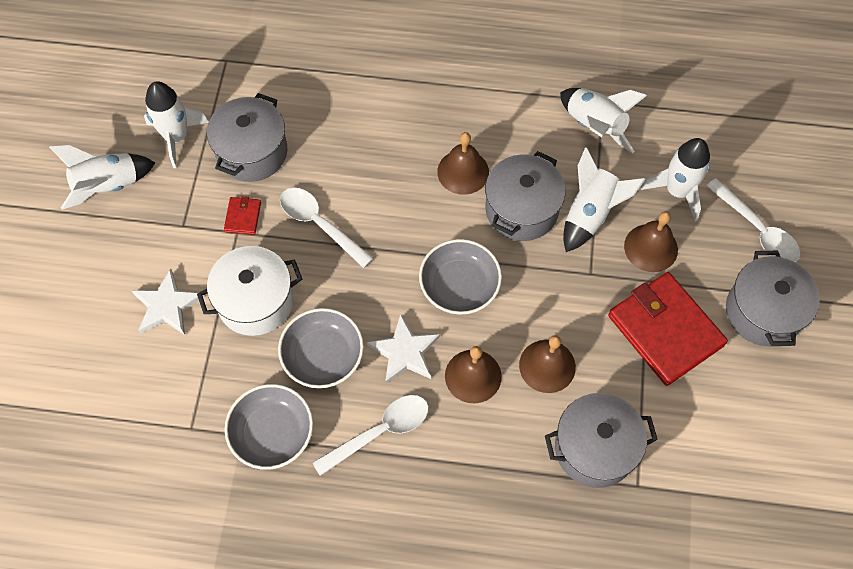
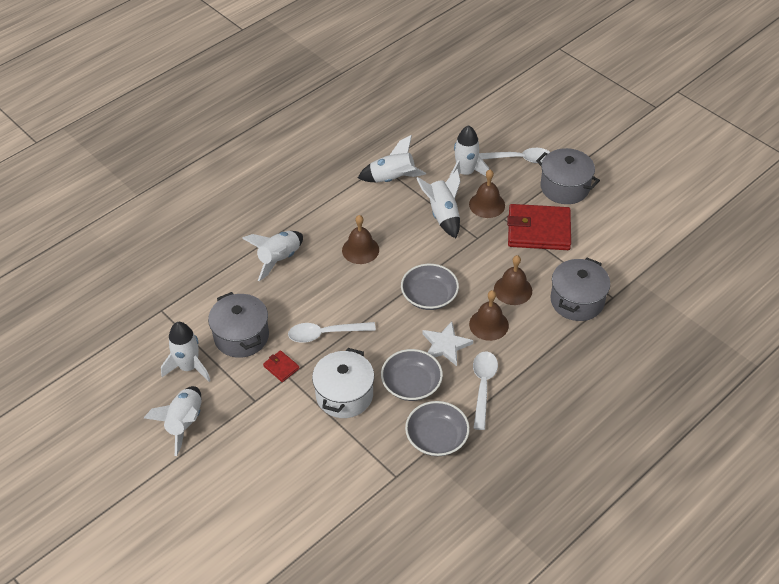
camera: 50 degrees left, 15 degrees down
white star [132,269,204,335] -> none
grey pot [485,151,566,241] -> none
none -> white rocket [242,231,303,281]

